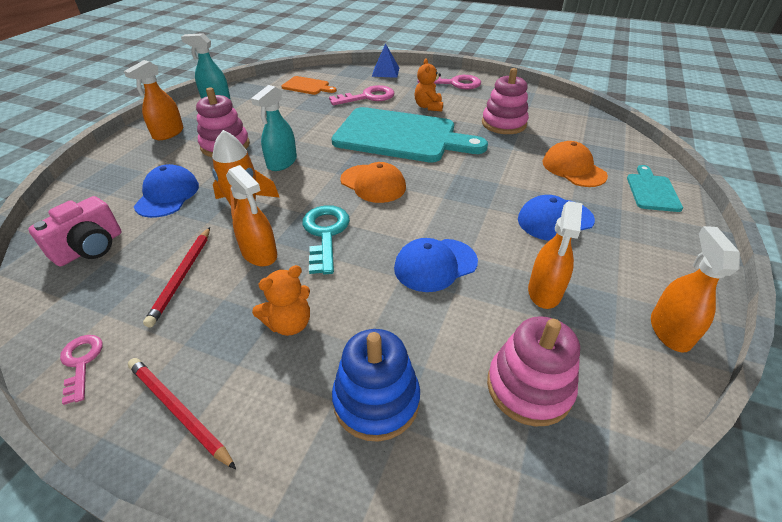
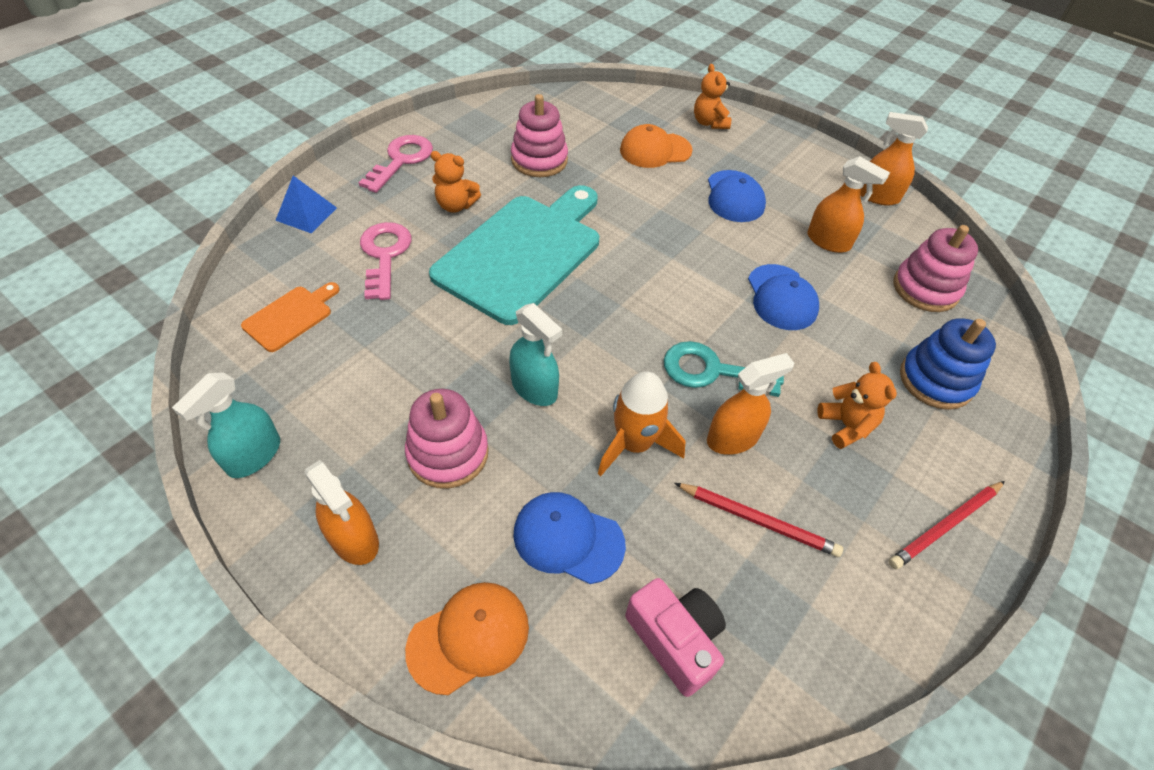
camera: 75 degrees left, 10 degrees up
pink key [60,335,103,405] -> none
orange cap [340,162,406,203] -> orange cap moved to [405,582,529,695]
turquoise cutting board [627,165,683,212] -> orange teddy bear [694,64,731,129]

